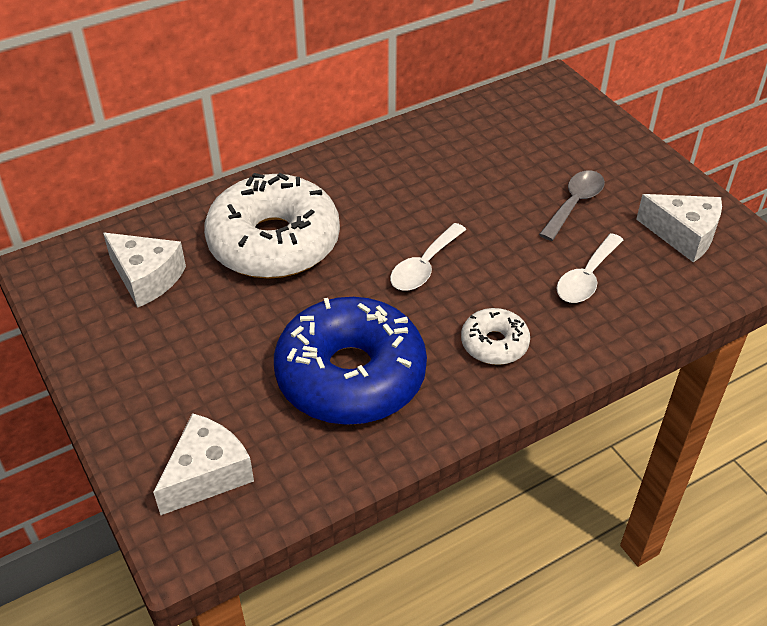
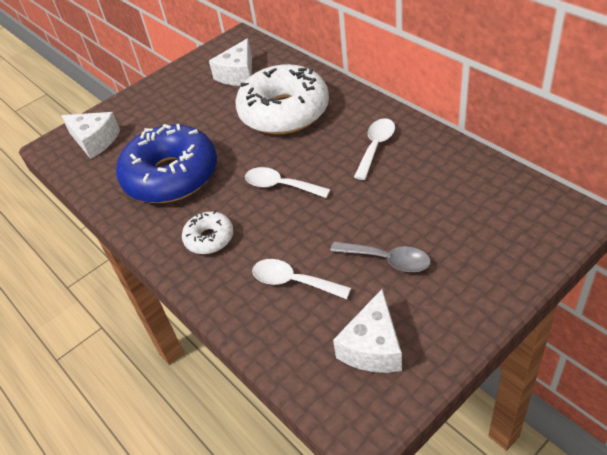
camera: 85 degrees right, 0 degrees up
none -> white spoon [354,119,395,180]

